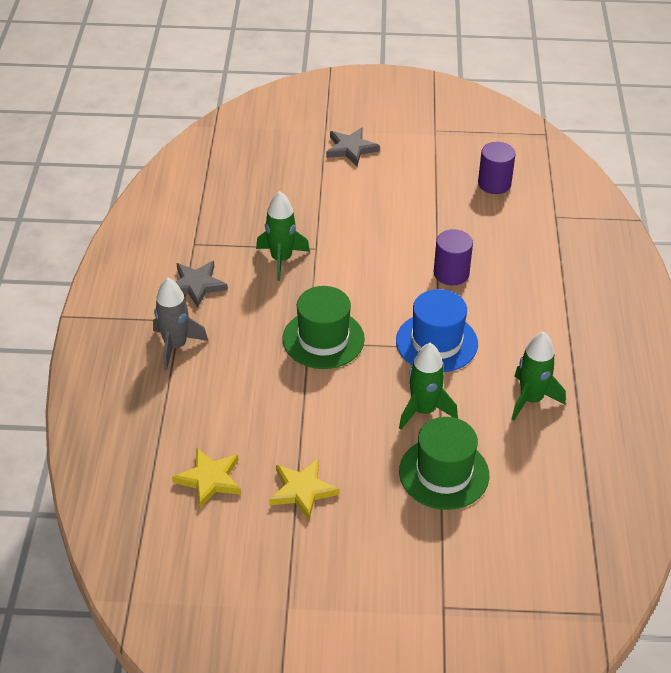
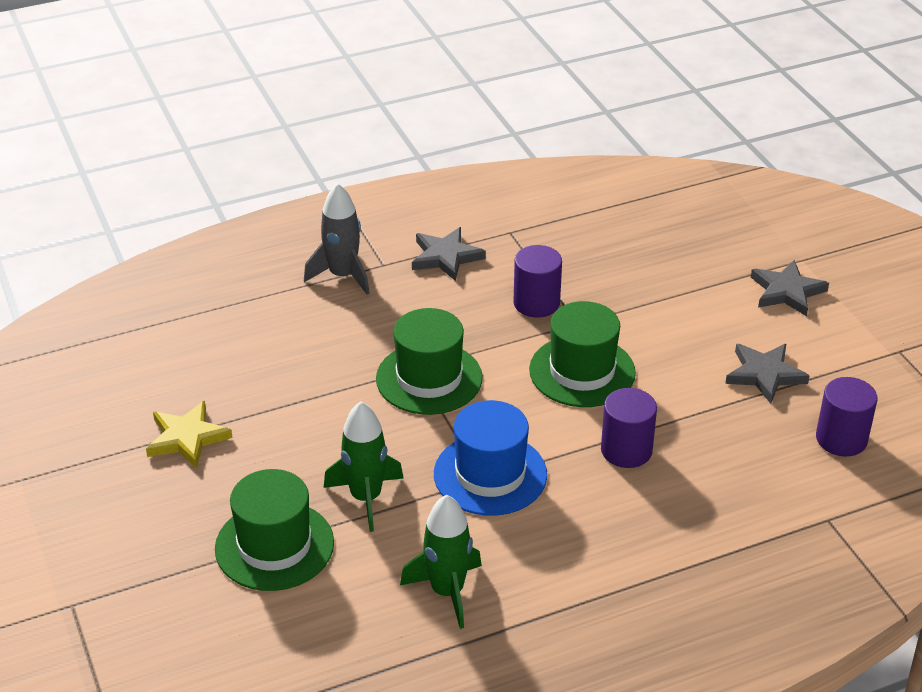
camera: 65 degrees right, 5 degrees down
yellow star [172,448,241,508] -> none
green rocket [256,191,310,281] -> purple cylinder [514,245,562,318]
none -> green hat [529,301,636,407]
none -> grey star [725,344,810,404]

